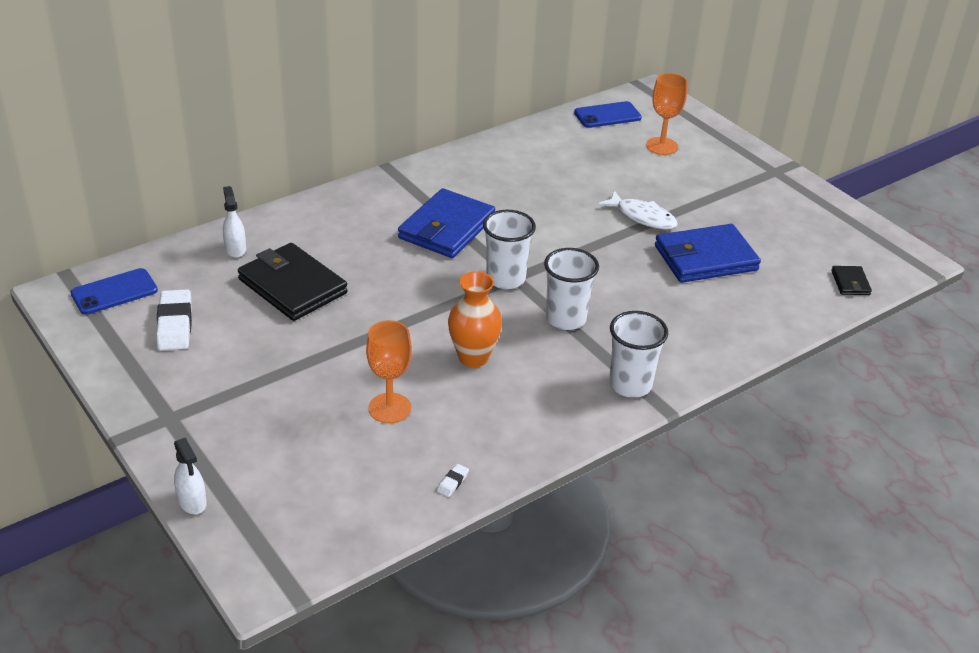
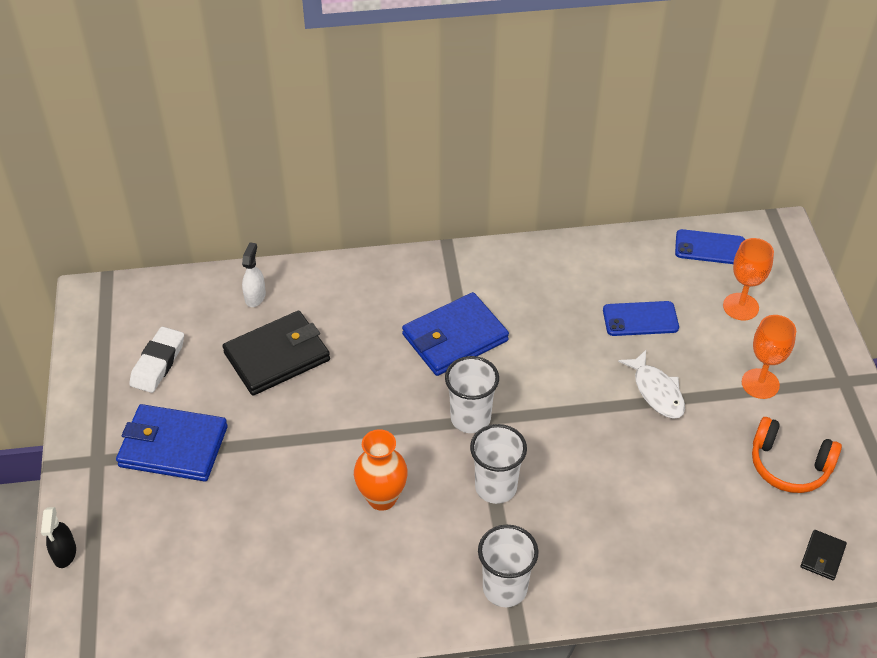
camera: 30 degrees right, 10 degrees up
blue phone [71,268,158,315] -> blue phone moved to [603,301,679,336]
white spray bottle [174,437,207,514] -> black spray bottle [41,507,76,568]
black wallet [238,243,348,321] -> black wallet turned 75 degrees clockwise [223,311,330,396]
orange goblet [366,320,412,423] -> orange goblet moved to [742,315,796,399]
white eraser [437,464,469,497] -> none
blue wallet [655,224,761,283] -> blue wallet moved to [116,404,228,482]
none -> orange headphones [752,417,842,493]

